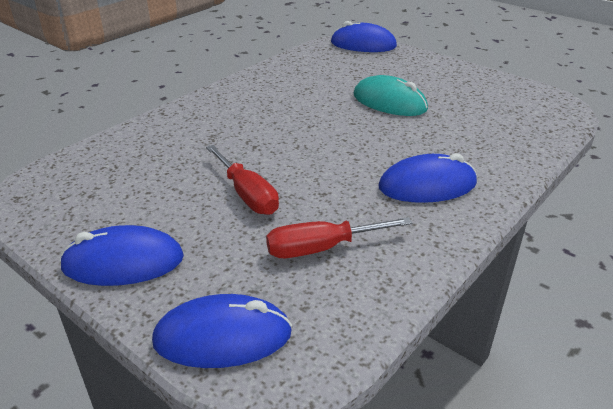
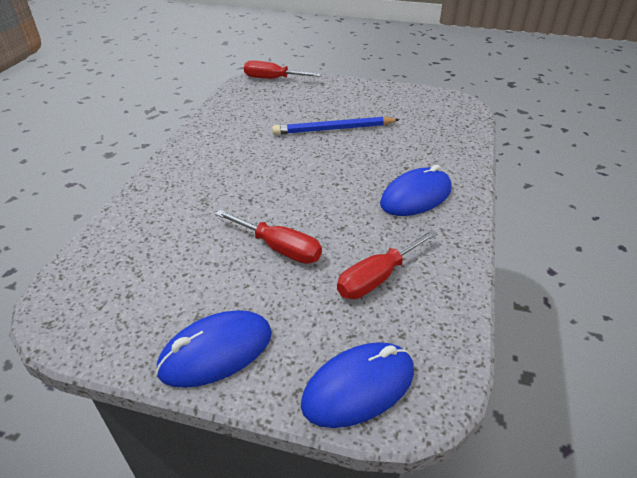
camera: 25 degrees left, 5 degrees up
blue mouse [331,21,397,52] -> red screwdriver [244,60,321,79]
turquoise mouse [354,75,428,116] -> blue pencil [272,116,400,135]

